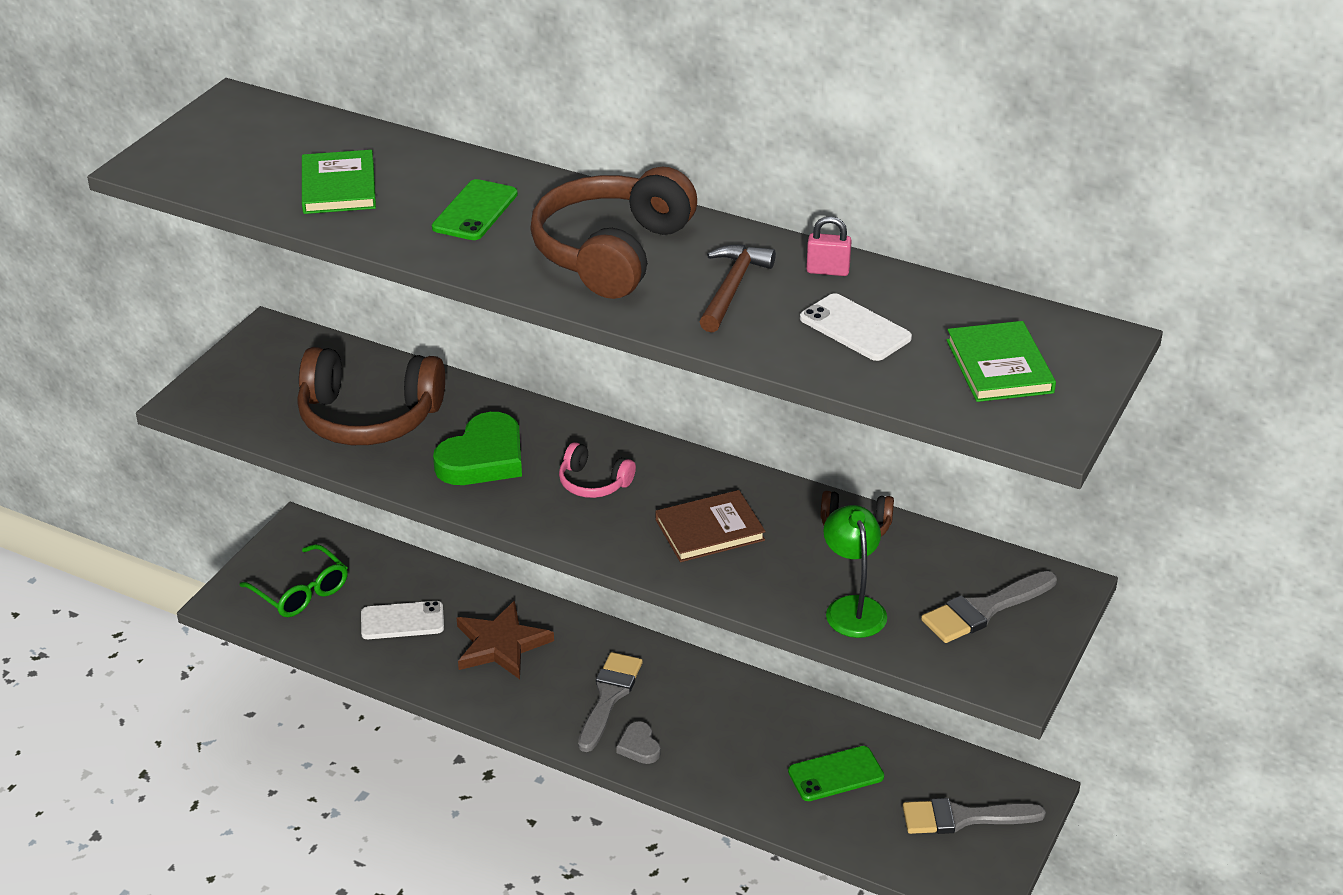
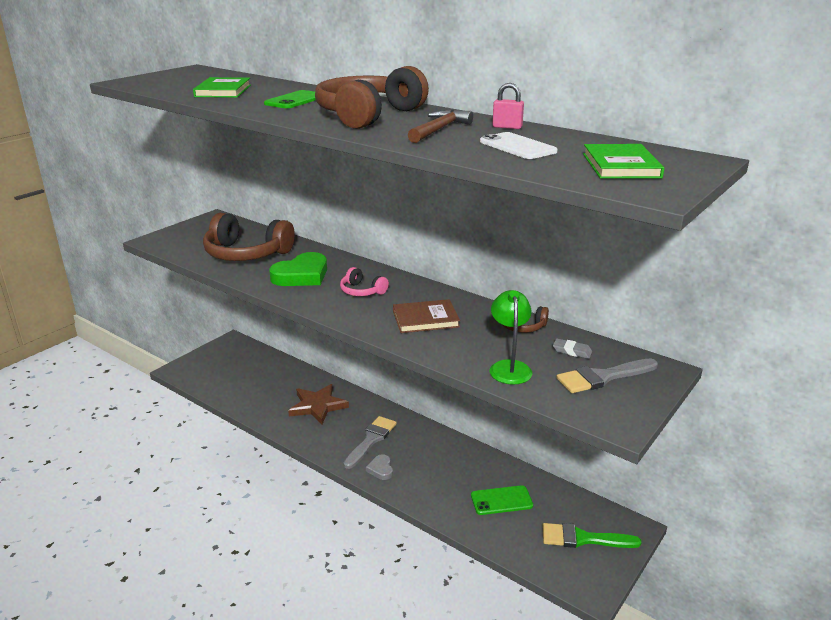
camera: 10 degrees right, 10 degrees down
green glasses [240,544,348,617] -> none
white phone [361,601,444,639] -> none
grey brush [903,798,1046,834] -> green brush [543,523,642,548]
none -> grey eraser [553,338,592,359]

